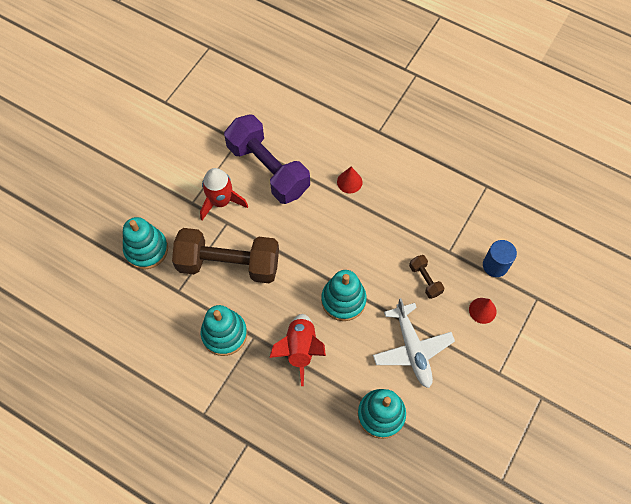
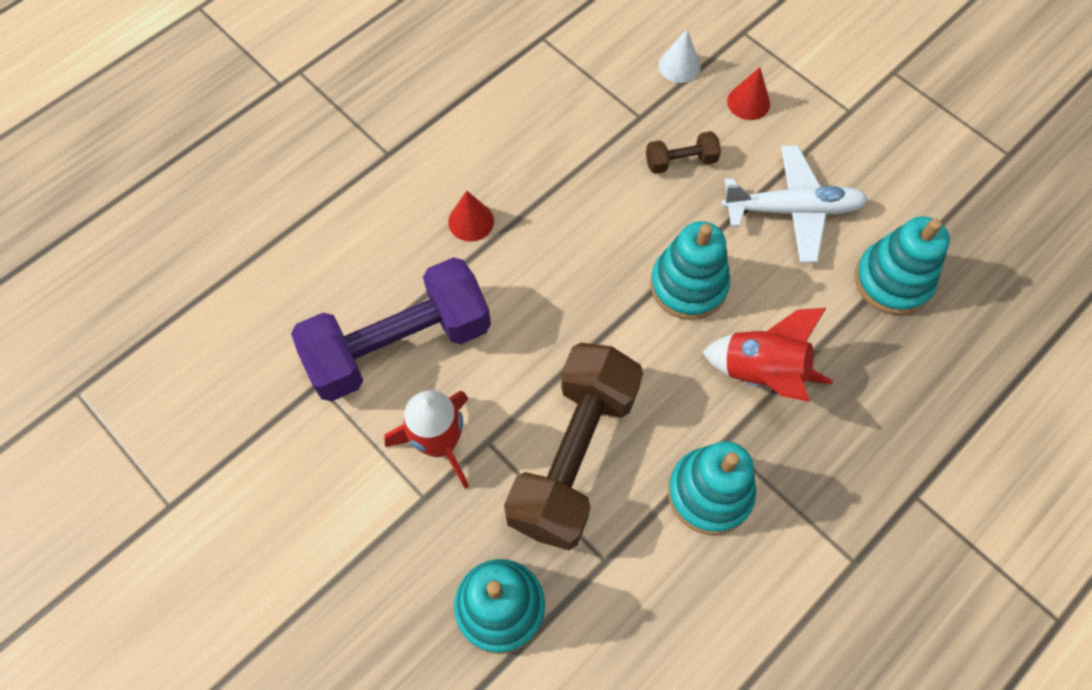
camera: 75 degrees left, 0 degrees up
blue cylinder [483,240,517,277] -> white cone [659,30,701,83]

